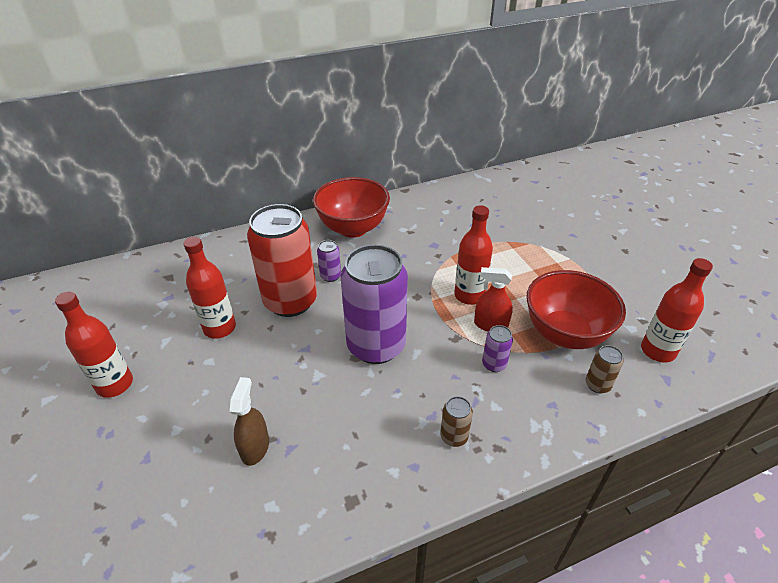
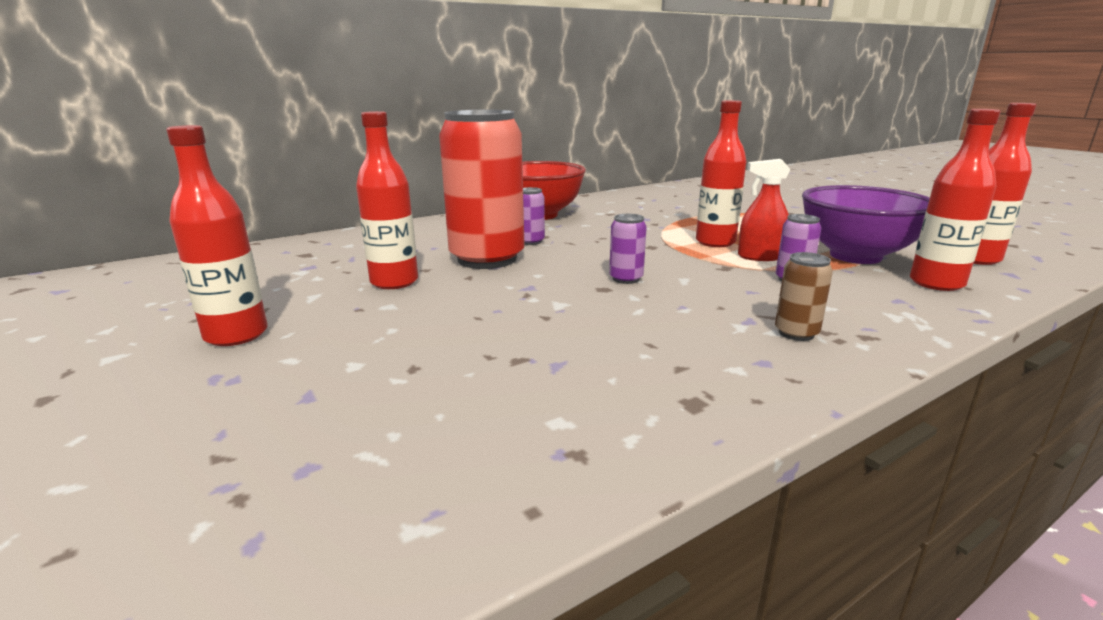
camera: 10 degrees left, 20 degrees down
brown spray bottle [230,377,269,466] -> none
purple can [341,244,408,364] -> purple can [609,214,647,284], size x0.41
red bowl [526,270,626,349] -> purple bowl [802,185,930,264]
brown can [586,345,623,393] -> red bottle [910,109,1001,291]

